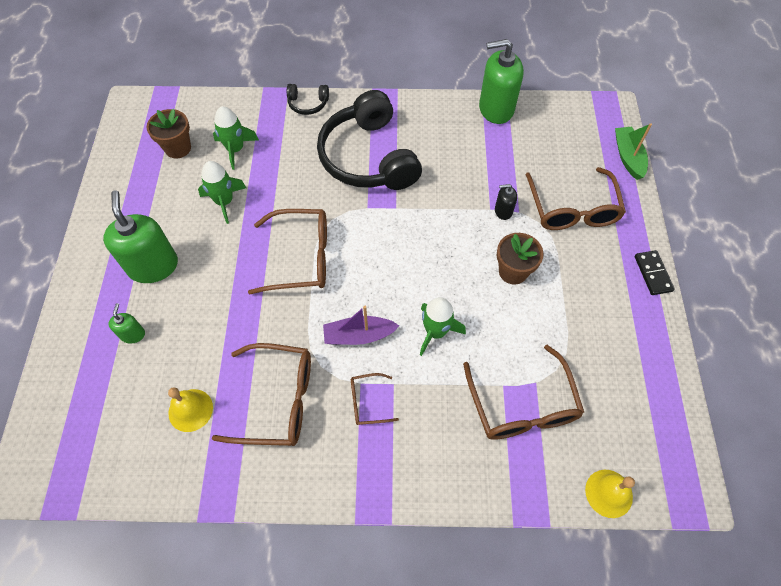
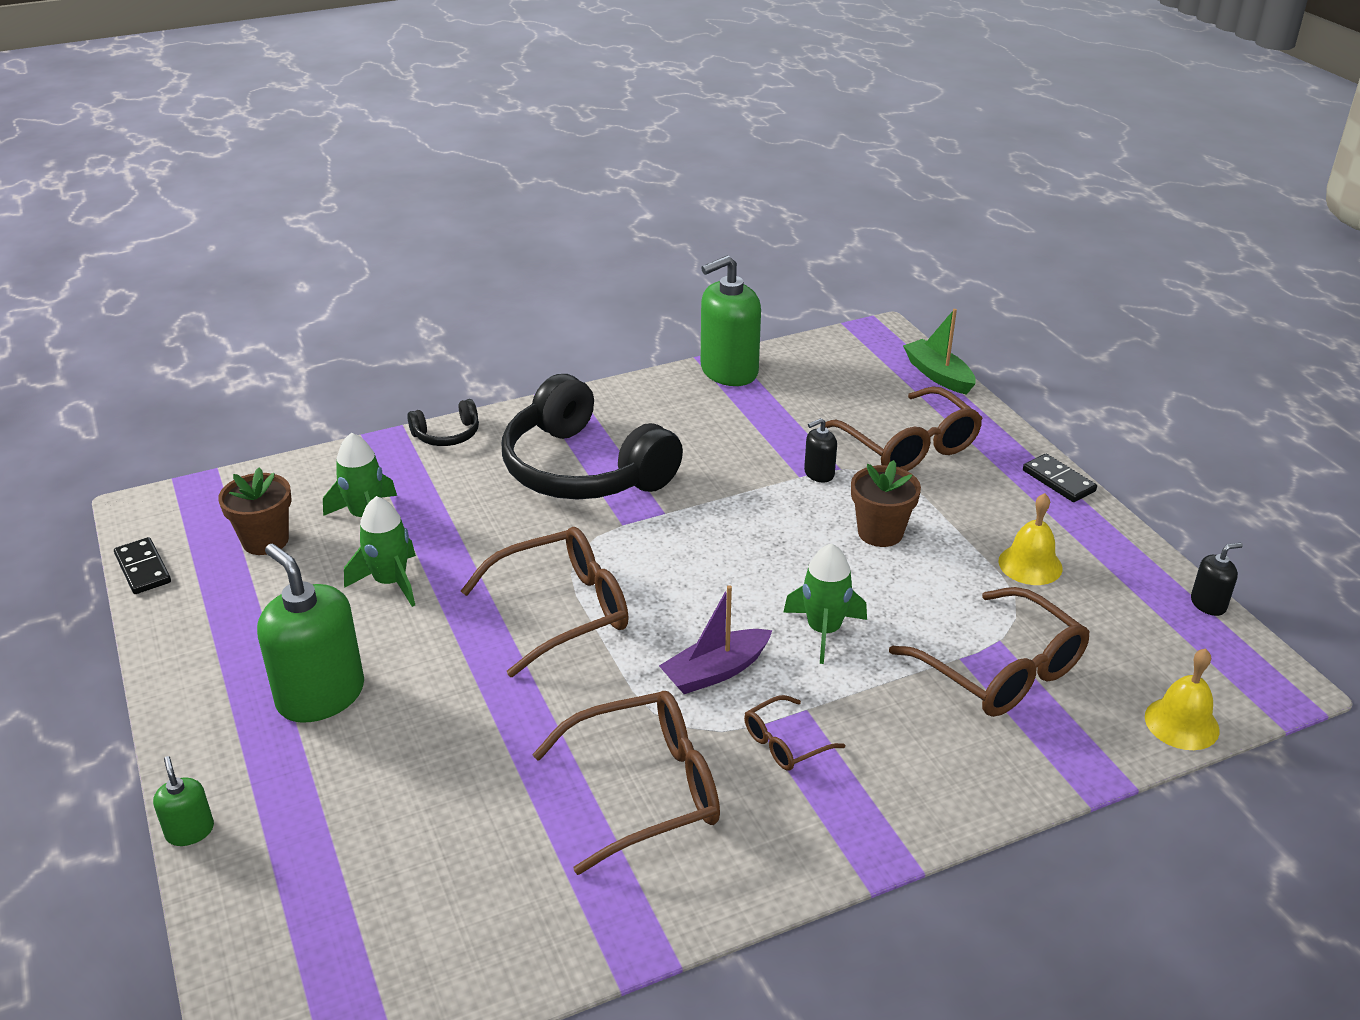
camera: 25 degrees left, 25 degrees down
green soap dispenser [108,303,145,343] -> green soap dispenser moved to [153,756,214,846]
yellow bell [168,387,213,432] -> yellow bell moved to [998,493,1063,585]
none -> black domino [114,537,171,594]
none -> black soap dispenser [1191,543,1243,616]

